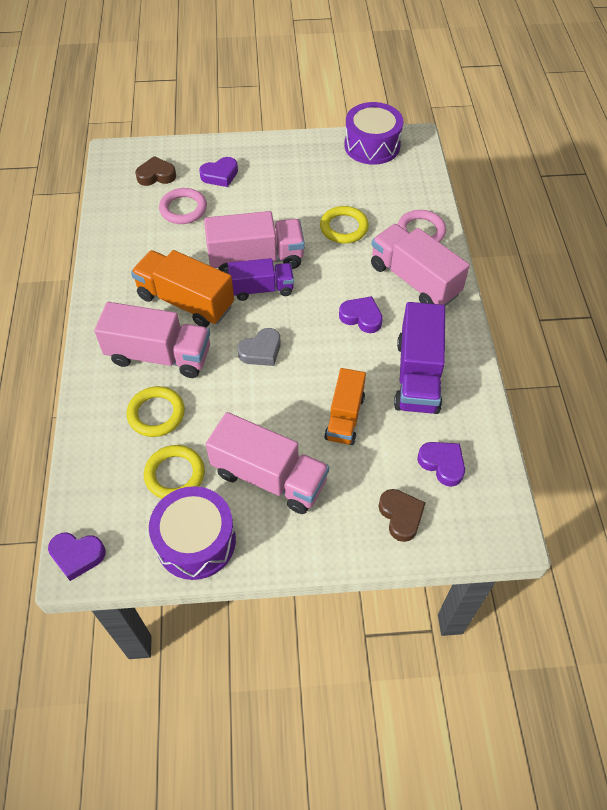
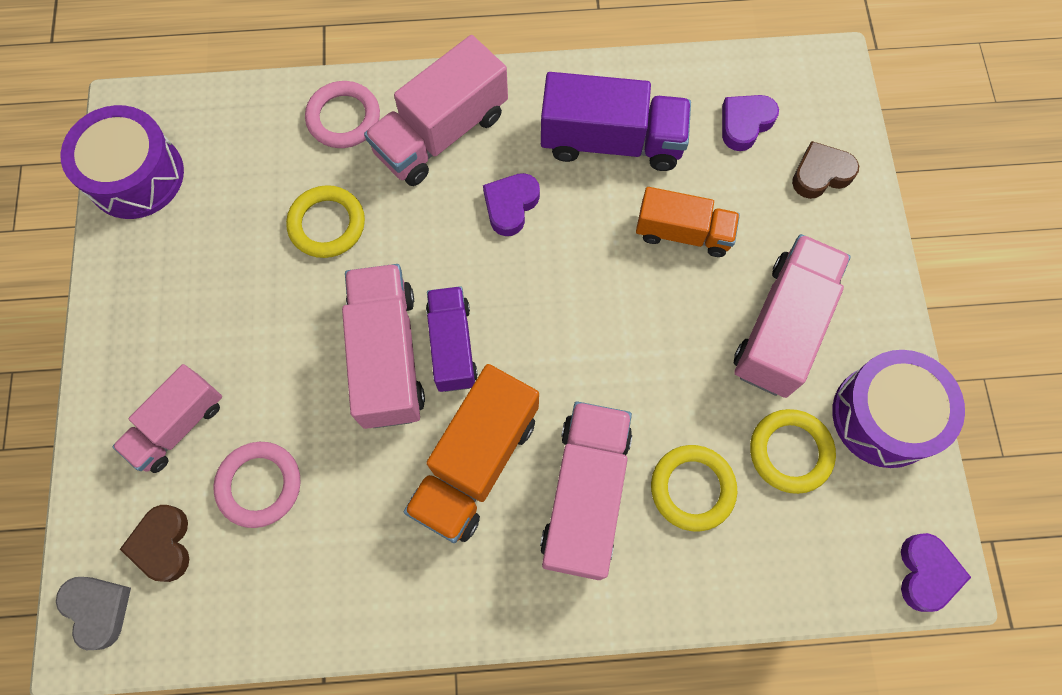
camera: 90 degrees left, 15 degrees up
purple heart [199,157,238,187] -> pink truck [112,364,222,473]
grey heart [238,328,281,366] -> grey heart moved to [56,577,131,650]

